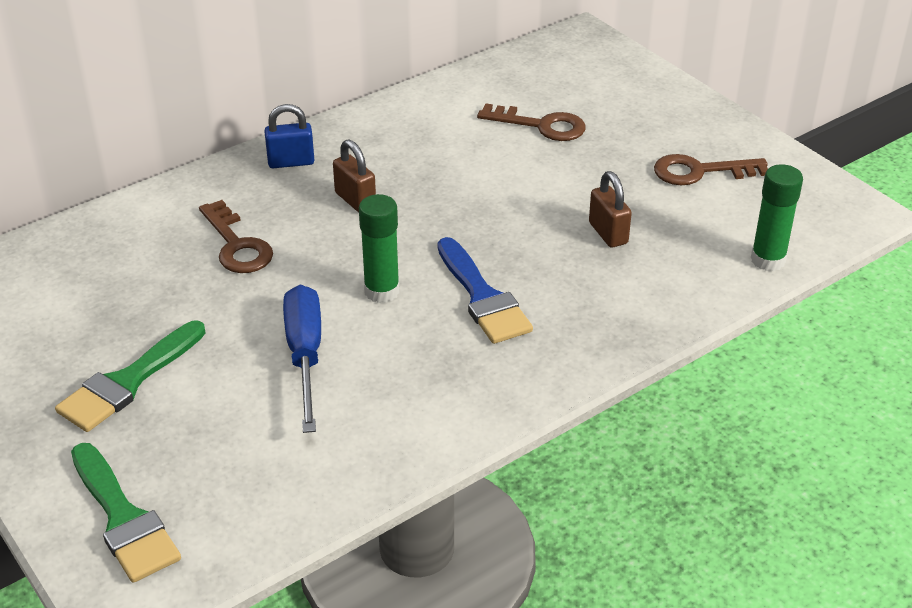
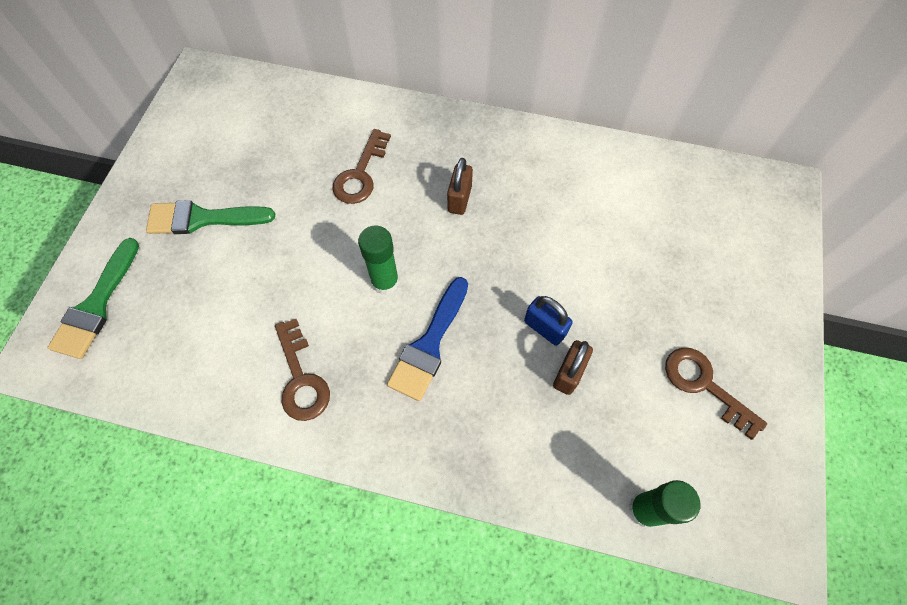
camera: 50 degrees right, 25 degrees up
blue padlock [264,104,314,168] -> blue padlock moved to [524,296,573,346]
blue screwdriver [283,285,321,433] -> none
brown key [477,103,586,141] -> brown key moved to [275,319,330,421]

